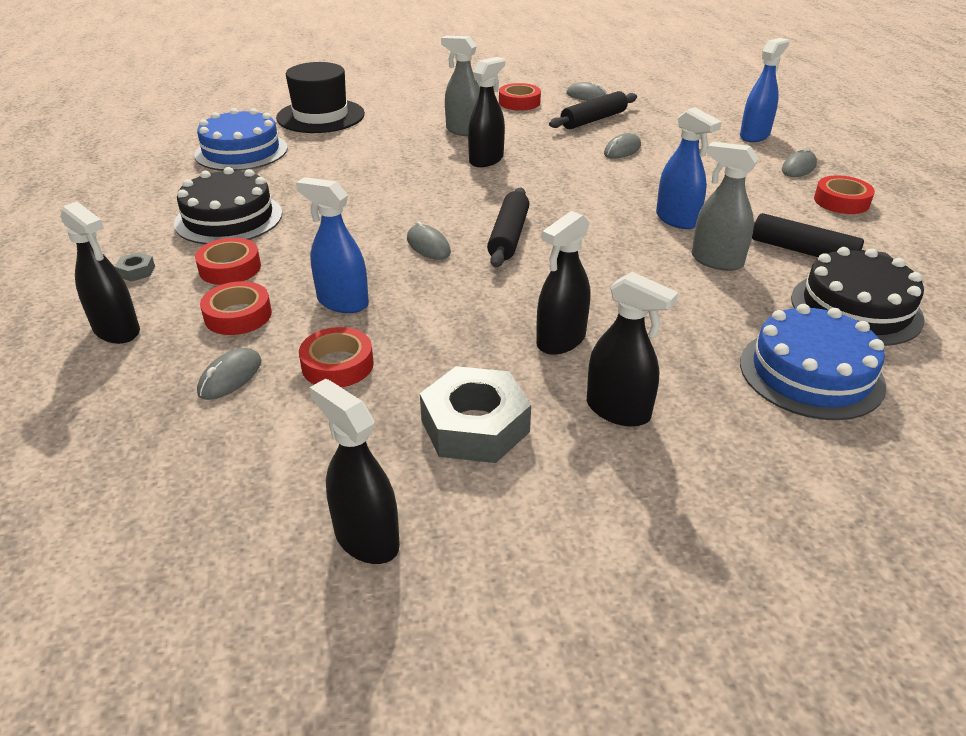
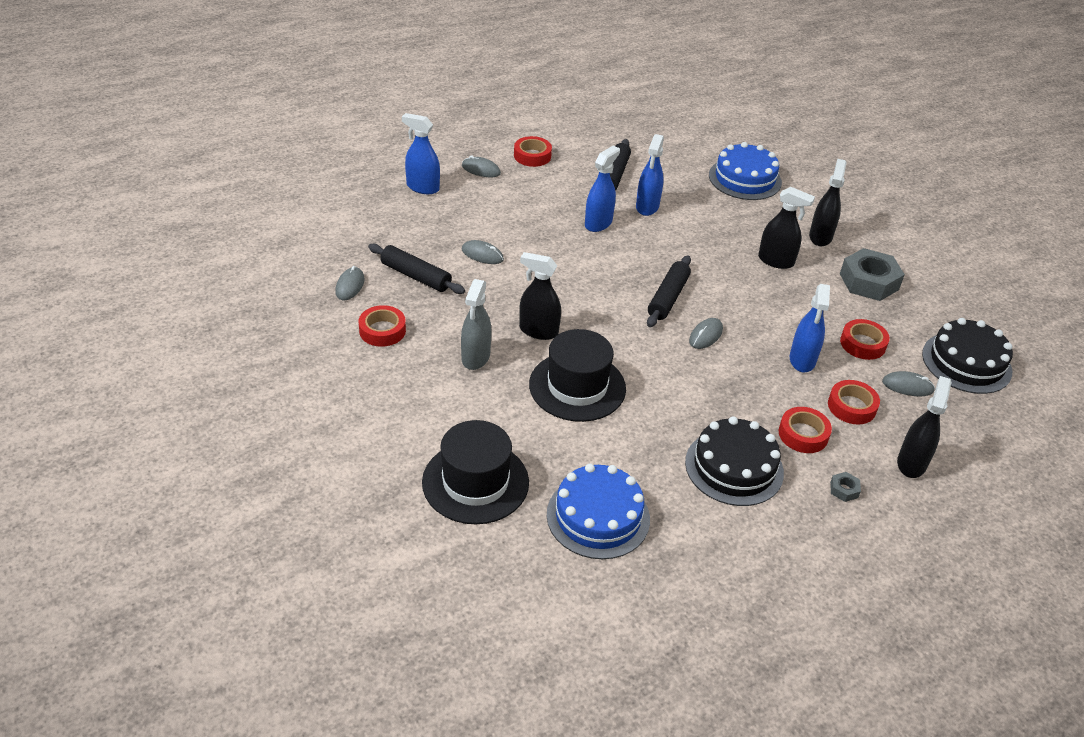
camera: 110 degrees left, 5 degrees up
black spray bottle [310,379,400,564] -> none
black rolling pin [487,187,529,267] -> black rolling pin turned 60 degrees counterclockwise [647,255,691,327]
grey spray bottle [692,142,759,271] -> blue spray bottle [636,134,664,216]
black cake [791,247,925,346] -> black cake moved to [922,318,1013,394]
none -> black hat [529,329,626,422]

